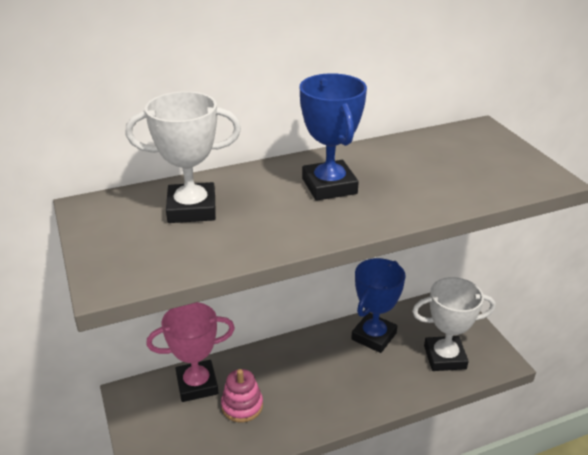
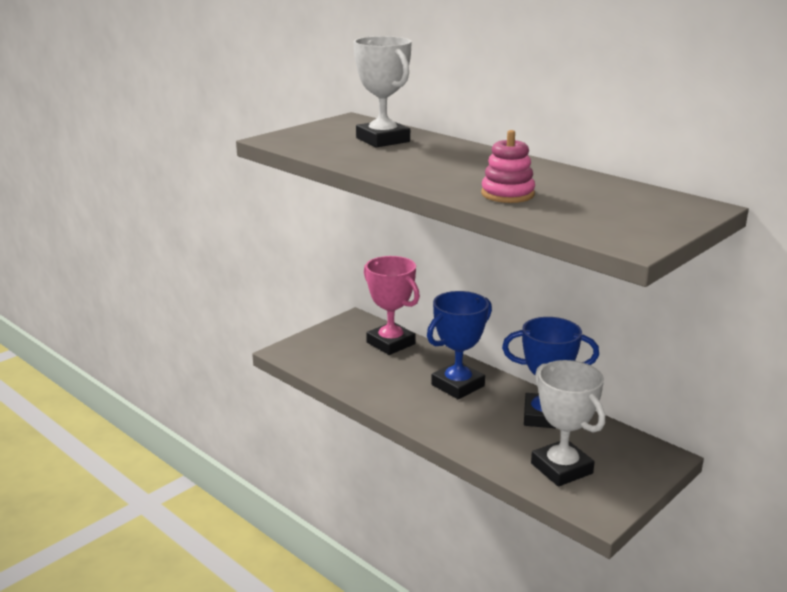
camera: 65 degrees right, 10 degrees down
pink stacking toy [221,369,263,423] -> pink stacking toy moved to [481,130,535,203]
blue trophy [300,73,367,201] -> blue trophy moved to [427,291,492,399]

